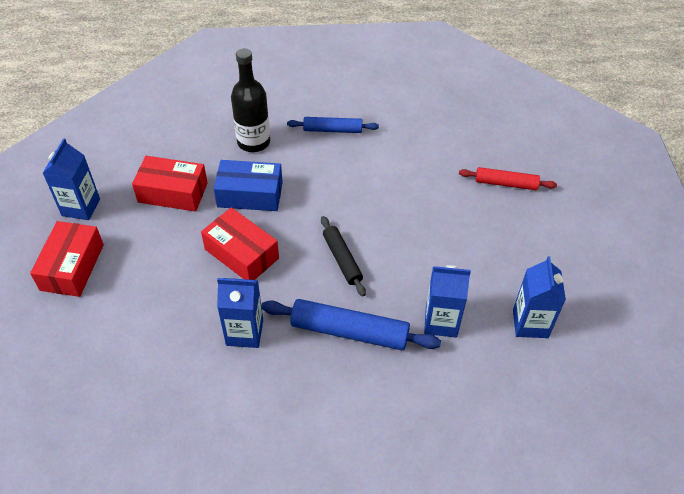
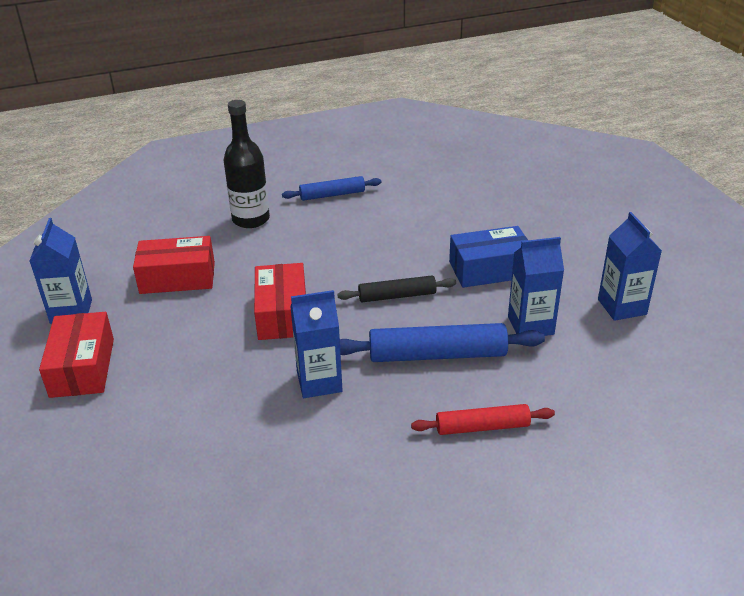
camera: 15 degrees left, 15 degrees down
red box [201,208,279,280] -> red box turned 60 degrees clockwise [254,263,306,340]
blue box [214,160,283,211] -> blue box moved to [449,226,528,288]
black rolling pin [321,216,366,296] -> black rolling pin turned 60 degrees counterclockwise [337,275,456,302]
red rolling pin [459,167,557,190] -> red rolling pin moved to [411,404,555,435]

